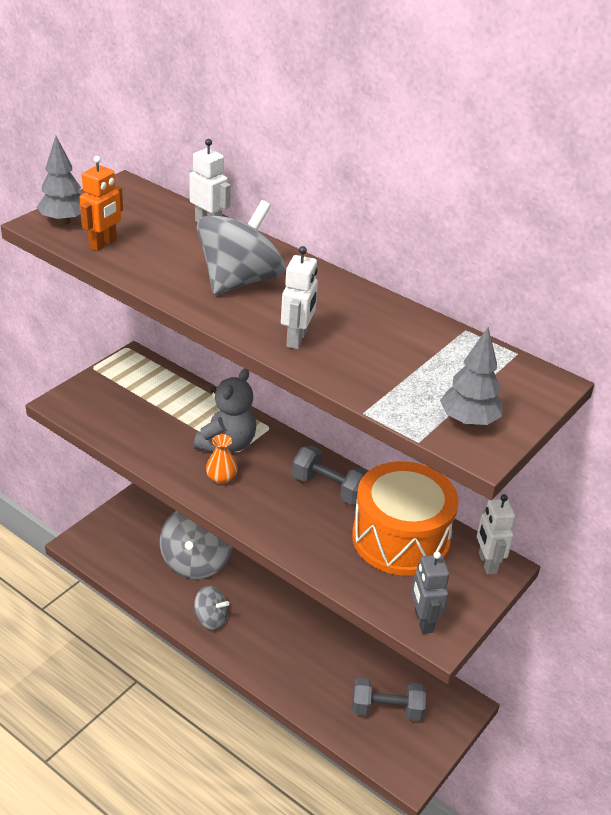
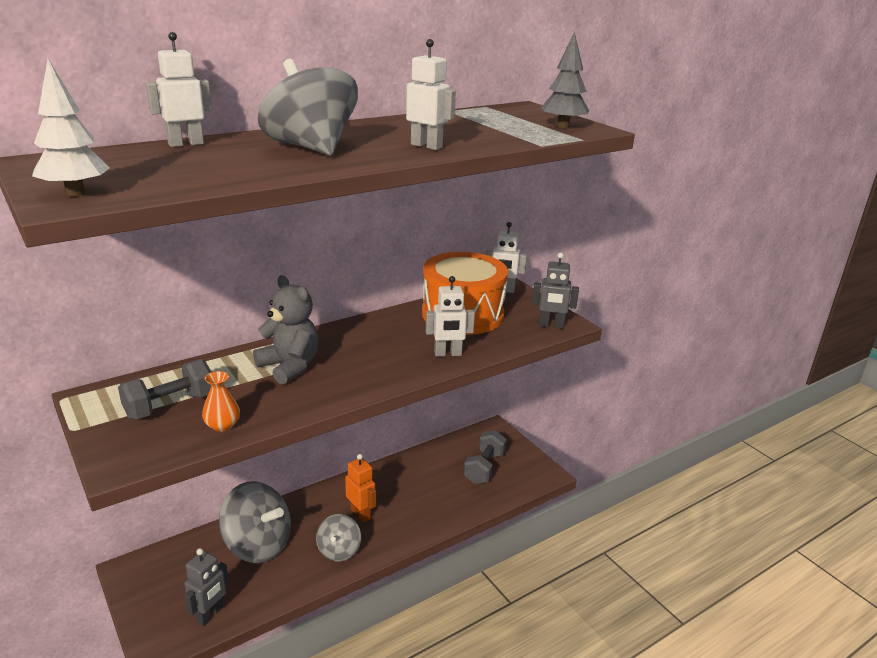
camera: 70 degrees left, 10 degrees down
grey tree [37,136,81,225] -> white tree [32,59,110,196]
orange robot [80,156,123,251] -> orange robot moved to [345,454,376,523]
grey spinning top [194,586,229,630] -> grey spinning top turned 150 degrees clockwise [316,514,361,561]
orange vase [206,434,238,484] -> orange vase moved to [202,371,240,432]
grey dumbbell [292,445,368,505] -> grey dumbbell moved to [118,359,211,419]
none -> grey robot [184,548,229,626]
none -> white robot [426,276,475,357]

